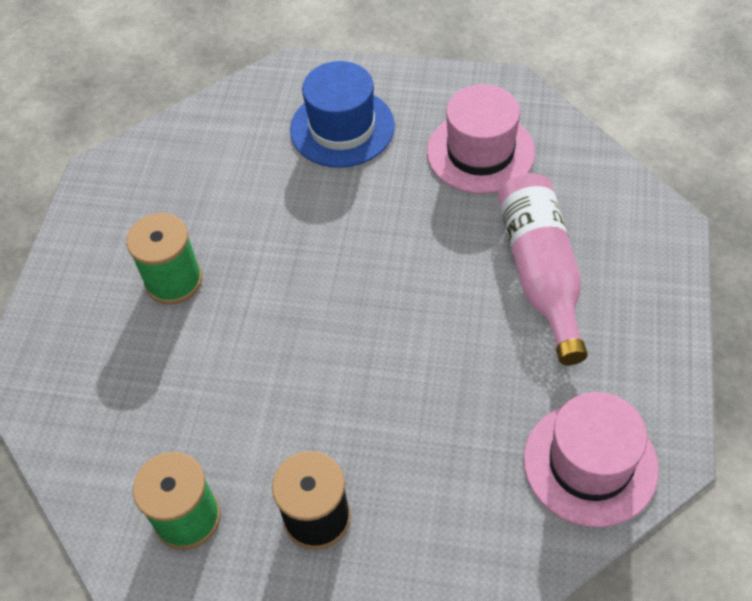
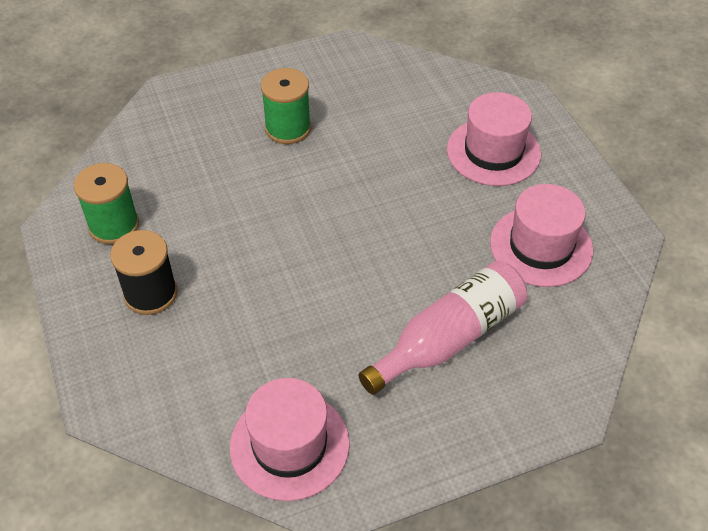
camera: 55 degrees right, 5 degrees down
blue hat [290,61,395,168] -> pink hat [447,92,541,186]

